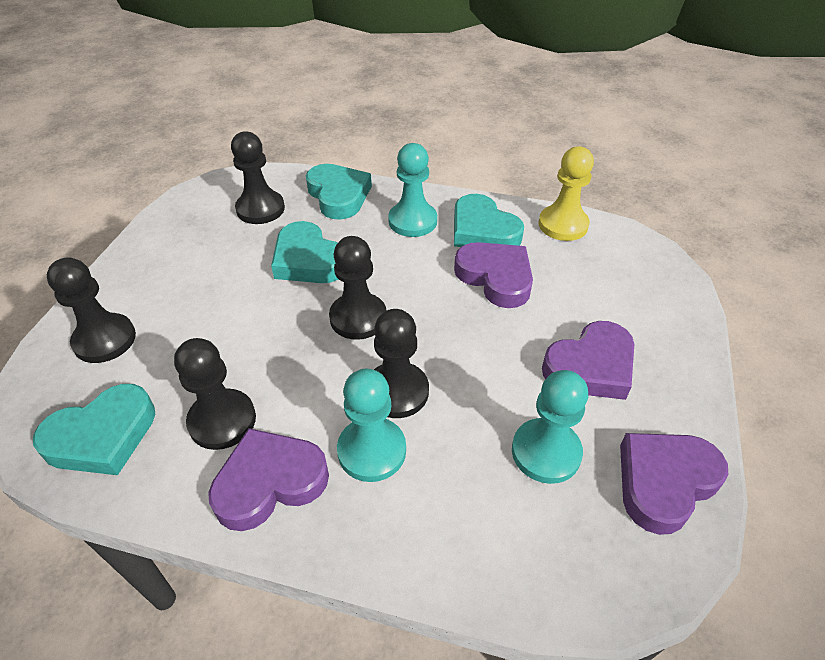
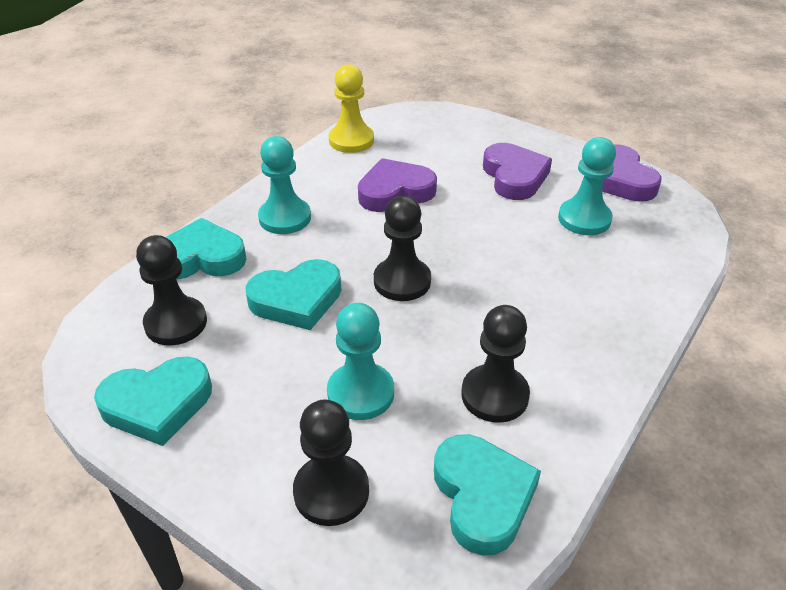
camera: 70 degrees left, 5 degrees down
purple heart [208,428,329,531] -> none
turquoise pawn [337,369,406,482] -> turquoise pawn moved to [327,303,394,420]
black pawn [374,309,429,418] -> none
turquoise heart [454,194,524,247] -> turquoise heart moved to [94,356,212,446]

